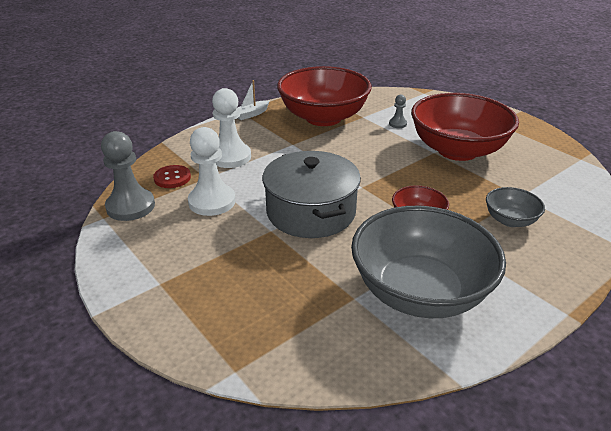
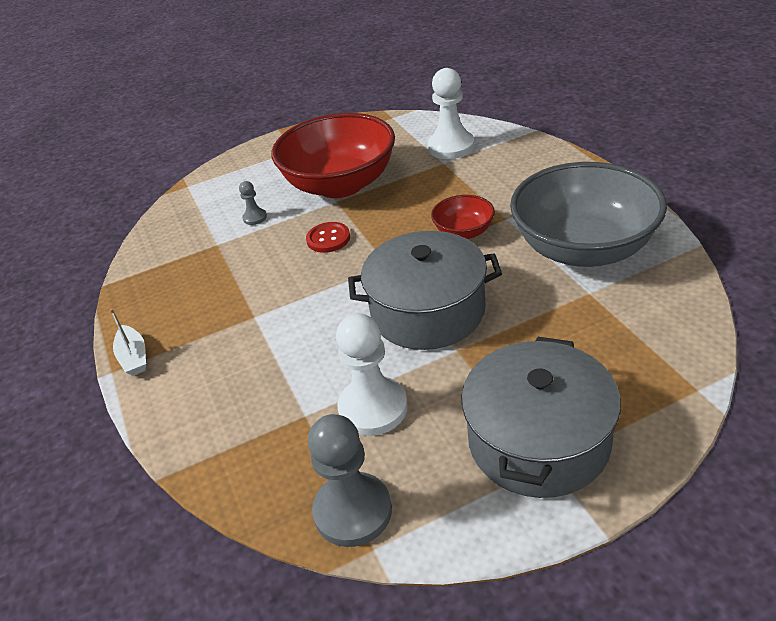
camera: 70 degrees left, 5 degrees up
red button [153,165,191,188] -> red button moved to [306,222,350,253]
white pawn [212,88,251,168] -> white pawn moved to [427,68,474,159]
red bowl [277,66,372,126] -> none
grey bowl [486,187,545,227] -> none
none -> grey pot [461,337,621,498]

